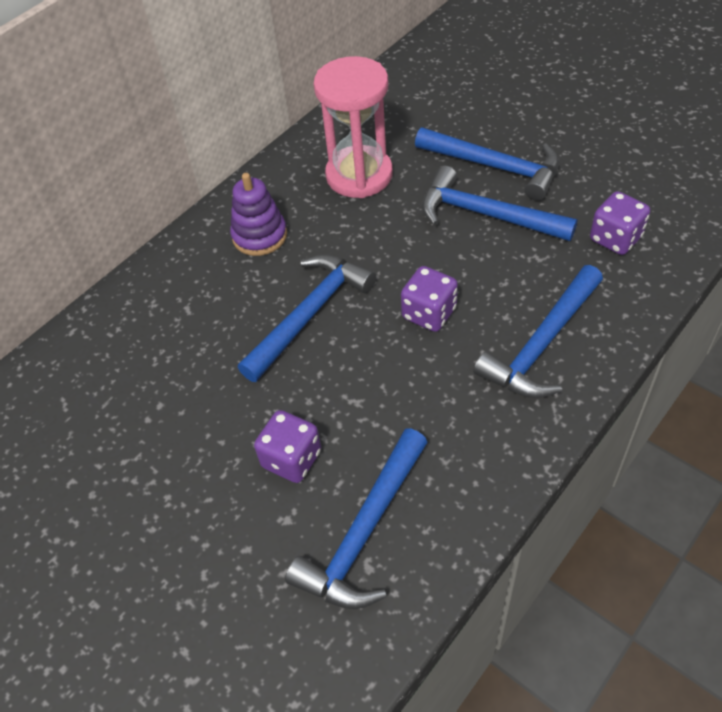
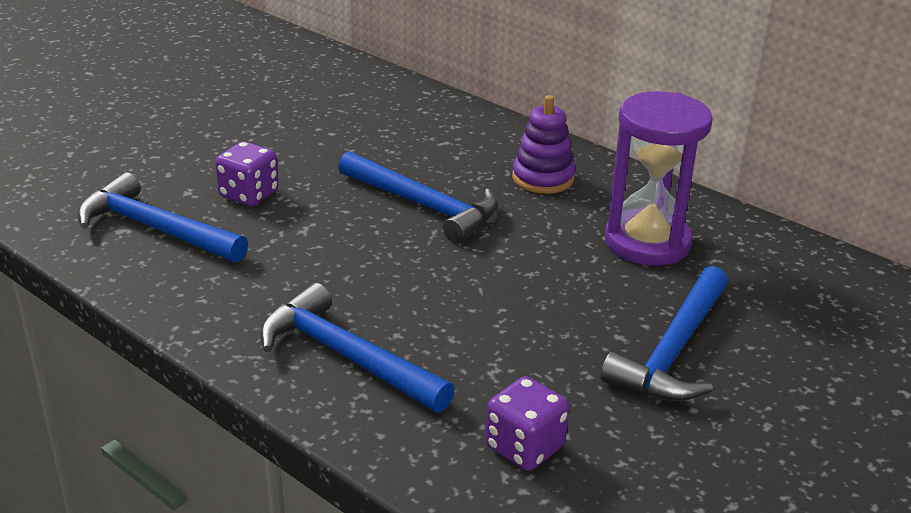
camera: 85 degrees right, 20 degrees down
pink hourglass [313,56,393,198] -> purple hourglass [605,91,713,266]
purple dice [401,266,458,332] -> none
blue hammer [422,166,578,241] -> none

